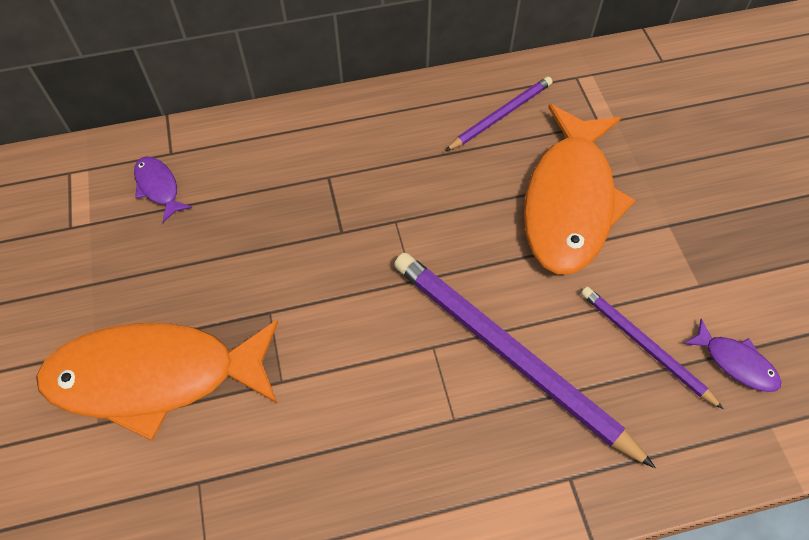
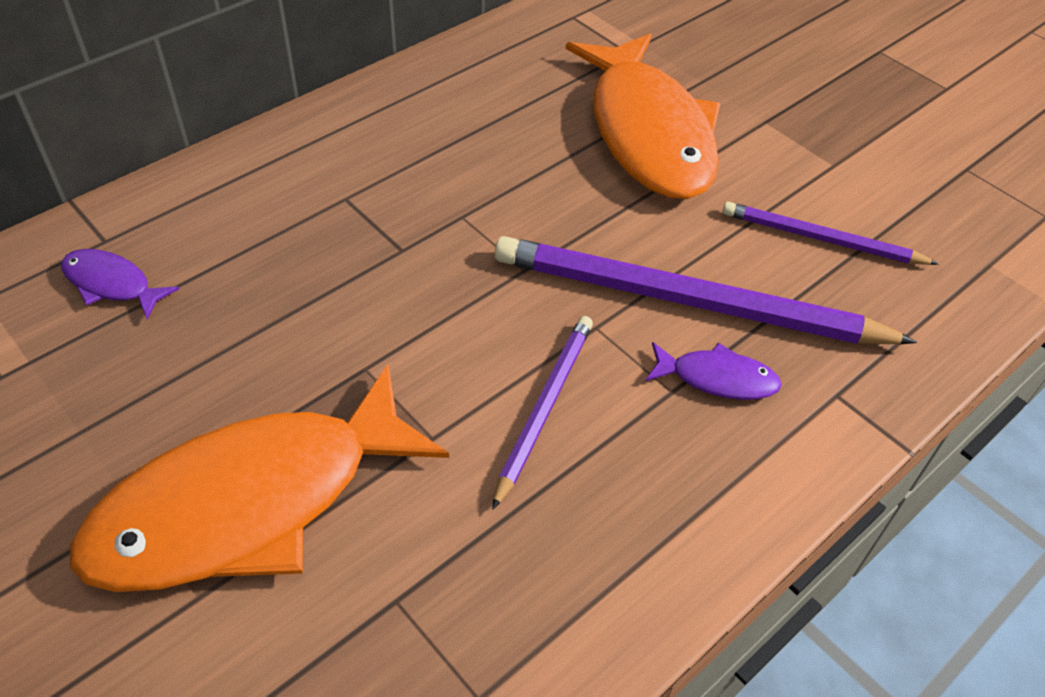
camera: 30 degrees left, 10 degrees down
purple pencil [445,77,552,151] -> purple pencil moved to [492,316,593,510]
purple fish [684,319,781,392] -> purple fish moved to [645,342,782,400]

